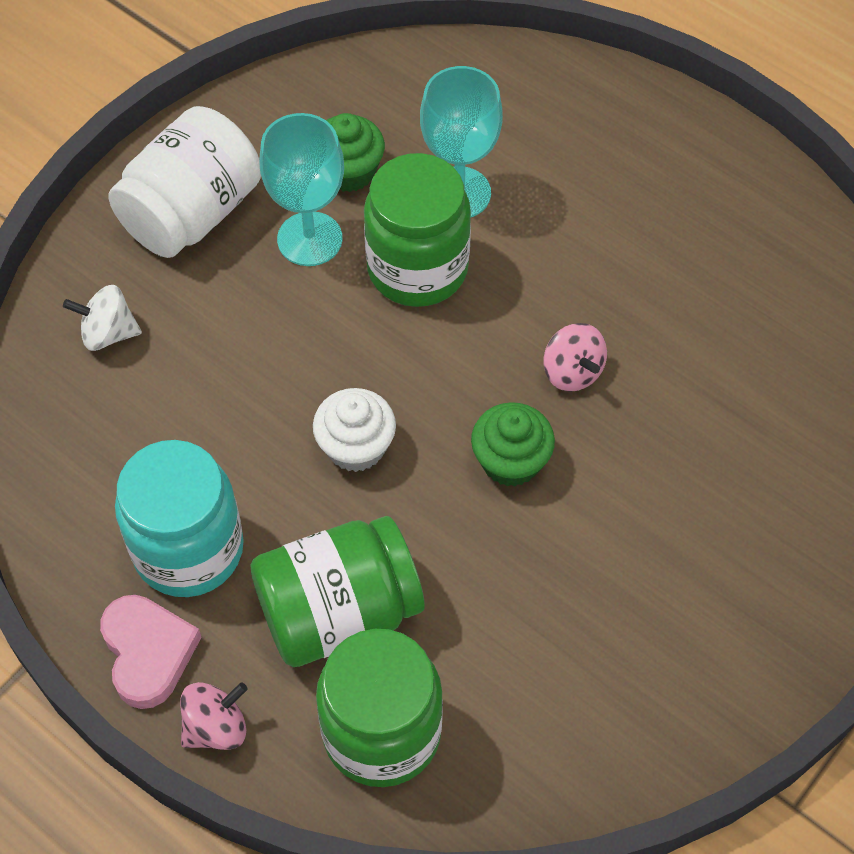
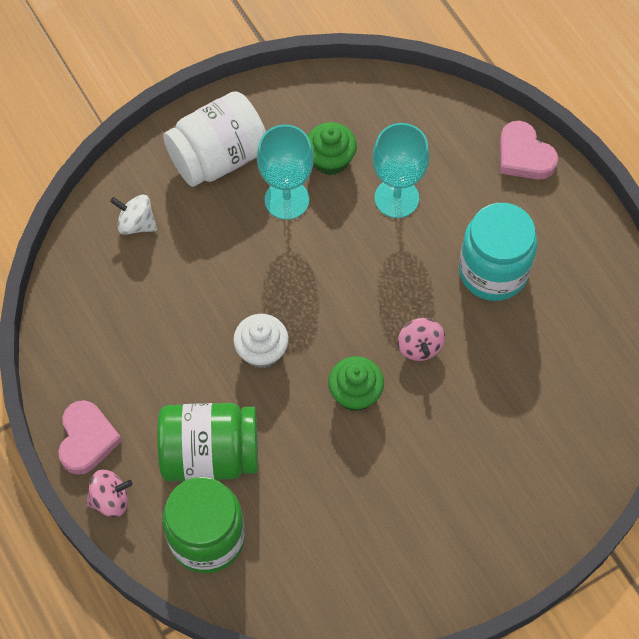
camera: 20 degrees right, 5 degrees up
turquoise jar [115,440,244,597] -> turquoise jar moved to [459,203,537,301]
green jar [364,153,471,307] -> none
none -> pink heart [500,121,558,180]

